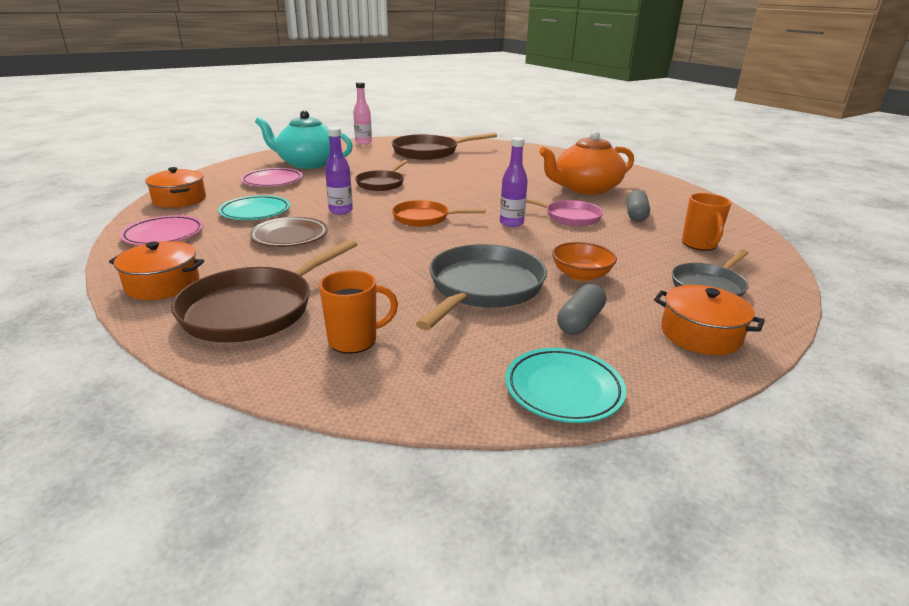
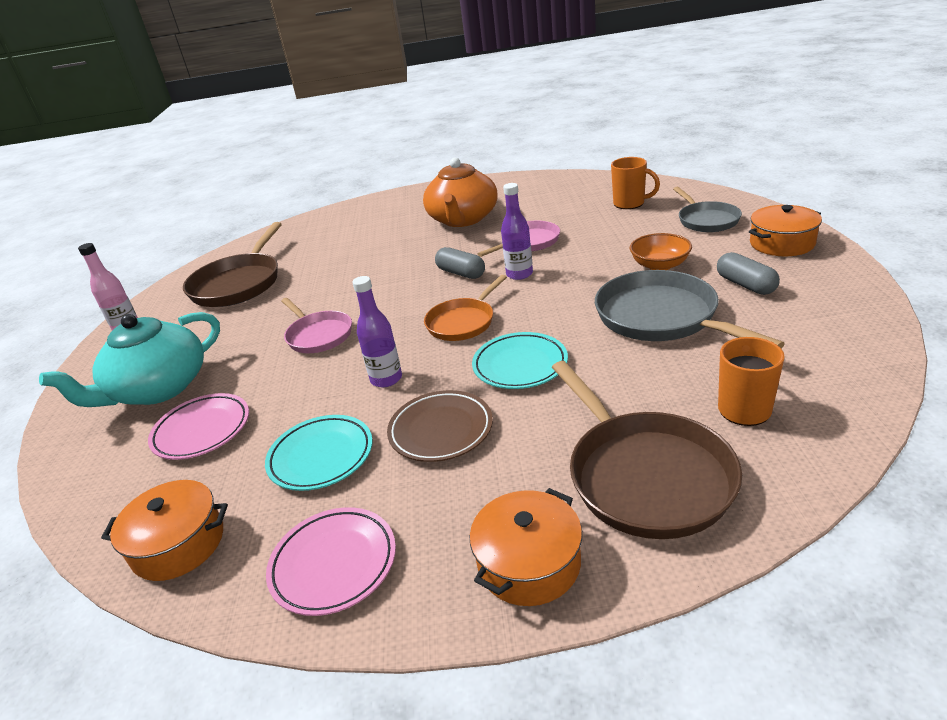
camera: 55 degrees left, 5 degrees up
brown pan [355,160,408,191] -> pink pan [281,298,352,353]
turquoise plate [505,348,626,423] -> turquoise plate moved to [472,332,568,389]
grey capsule [626,190,650,222] -> grey capsule moved to [435,247,485,279]

